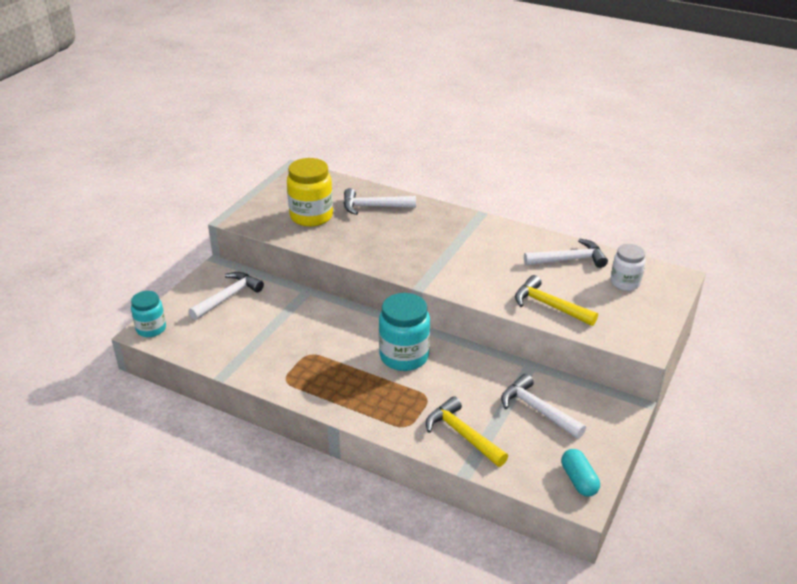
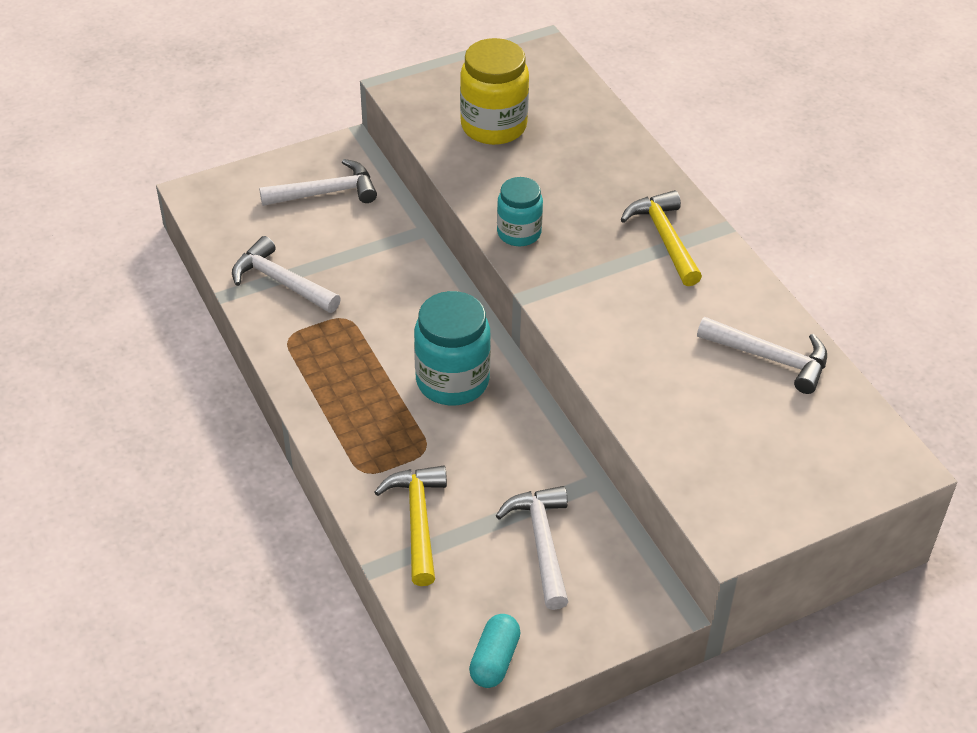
camera: 35 degrees right, 10 degrees up
turquoise jar [131,291,166,337] -> turquoise jar moved to [497,177,543,246]
white hammer [344,188,416,215] -> white hammer moved to [232,236,341,313]
yellow hammer [515,275,598,326] -> yellow hammer moved to [621,190,702,286]
white jar [611,244,646,291] -> none

